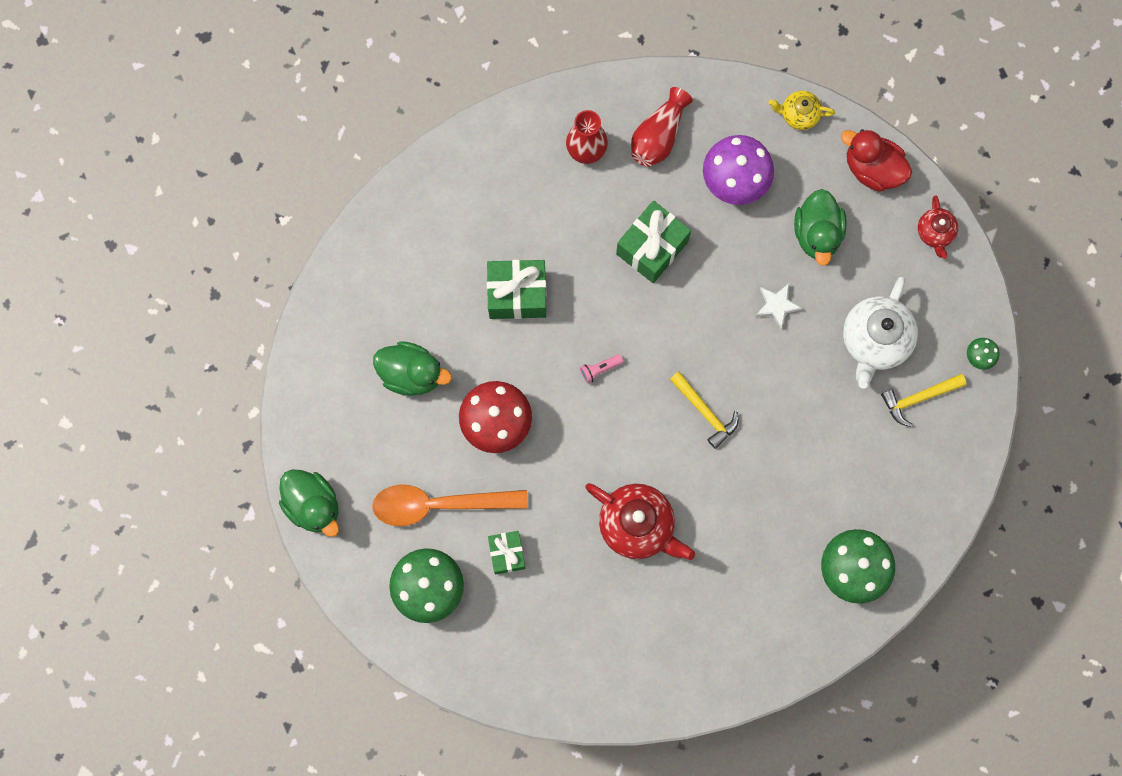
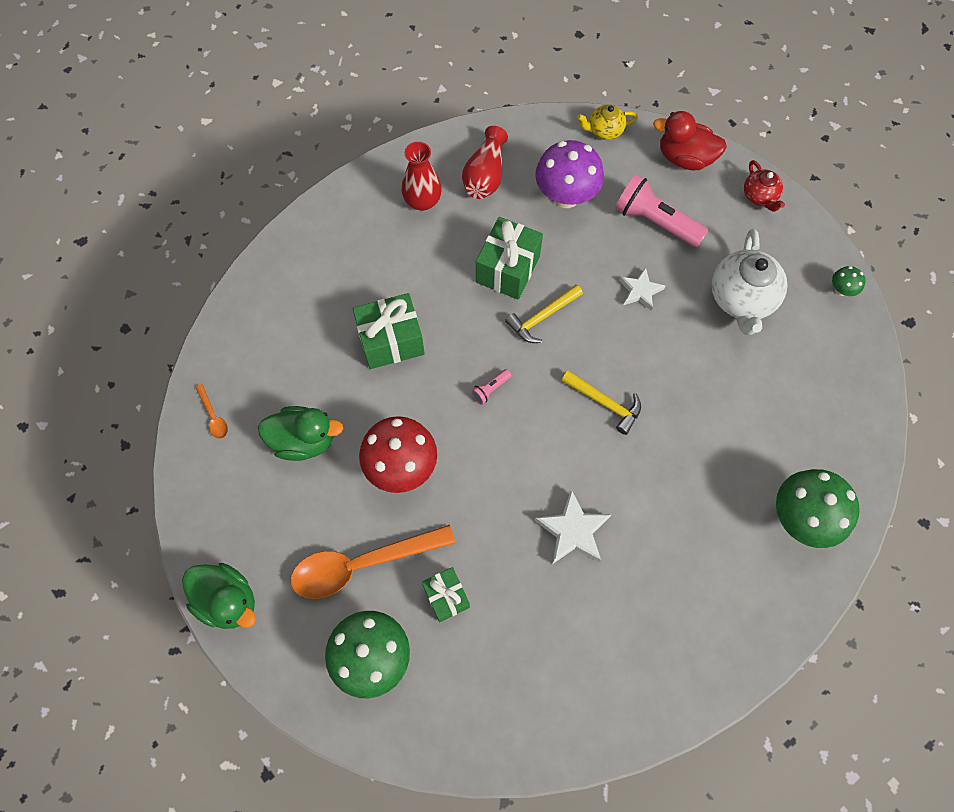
camera: 15 degrees left, 10 degrees down
red teapot [585,483,695,560] -> white star [535,490,612,564]
green duck [794,189,847,266] -> pink flashlight [615,174,708,247]
yellow hammer [881,374,967,427] -> yellow hammer moved to [505,284,583,343]
none -> orange spoon [195,384,228,439]

